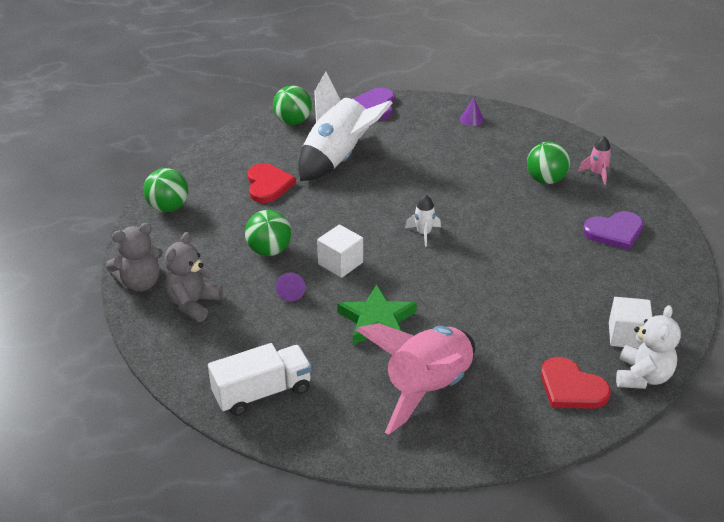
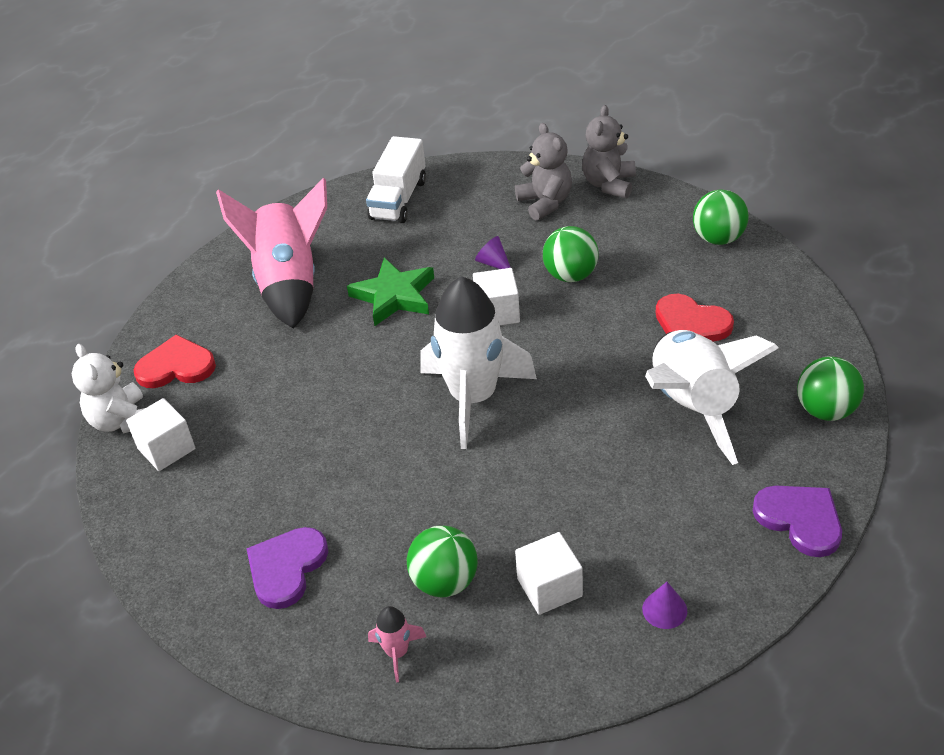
camera: 135 degrees right, 5 degrees up
white rocket [405,195,441,247] -> white rocket [420,276,537,449], size x2.43
none -> white cube [515,532,583,615]

